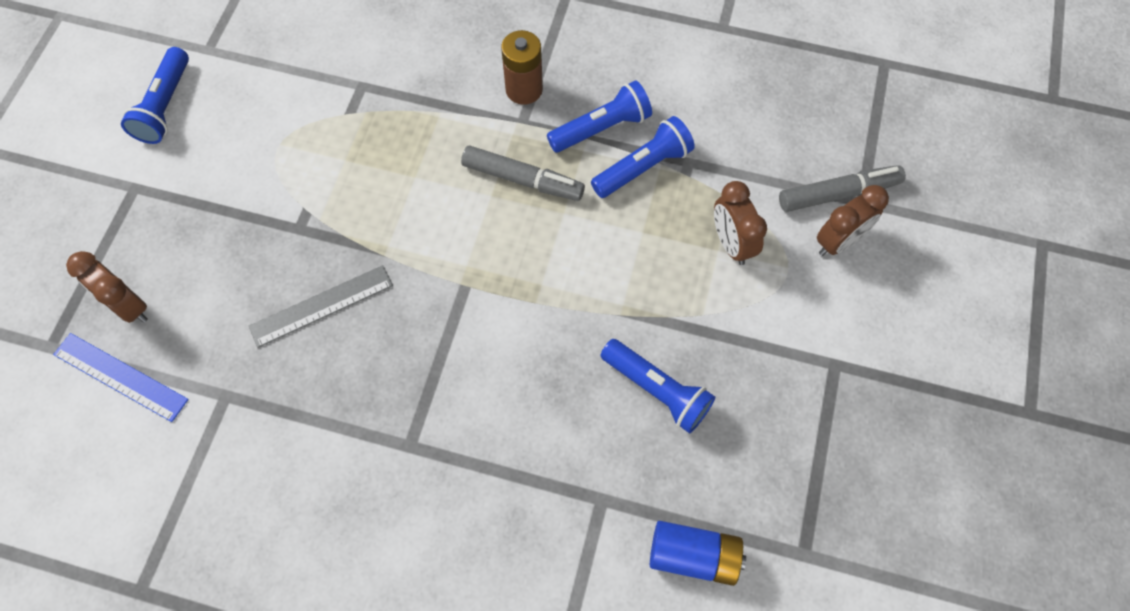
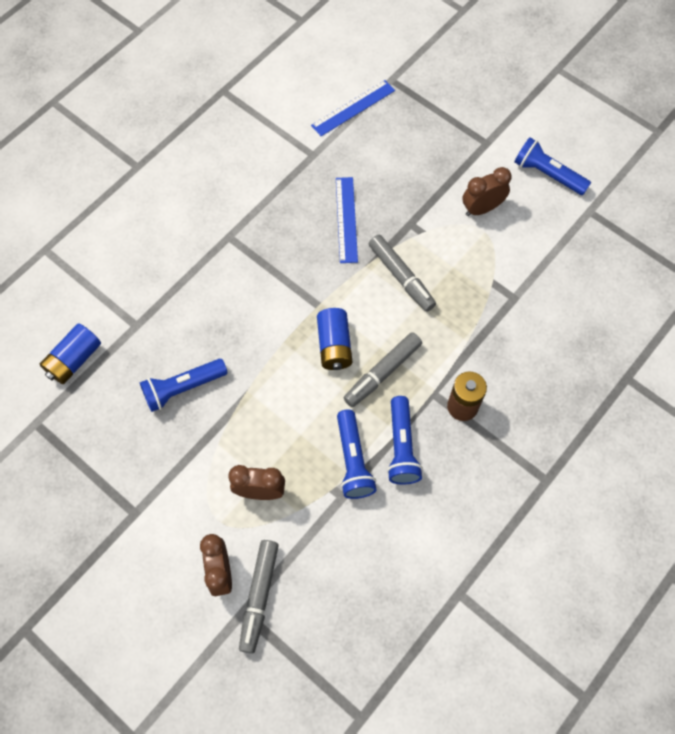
camera: 115 degrees right, 0 degrees up
brown clock [66,251,148,323] -> brown clock moved to [462,167,512,216]
grey ruler [249,265,393,348] -> blue ruler [336,177,358,263]
none -> blue battery [317,308,352,370]
none -> grey marker [369,235,436,312]

